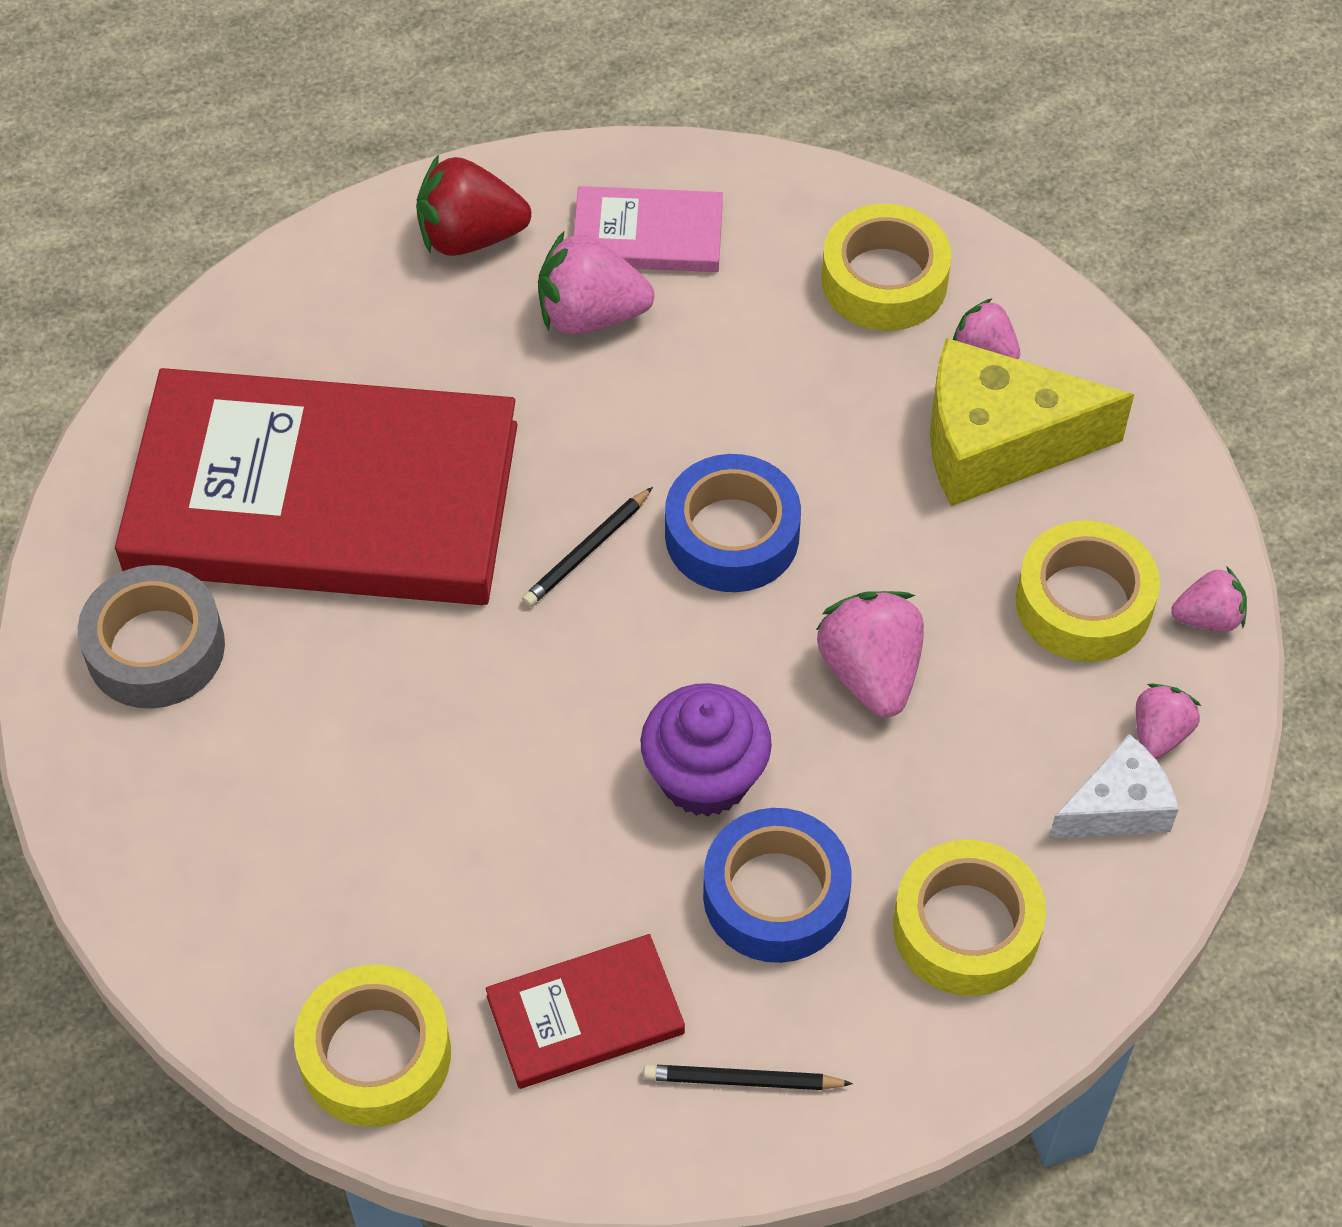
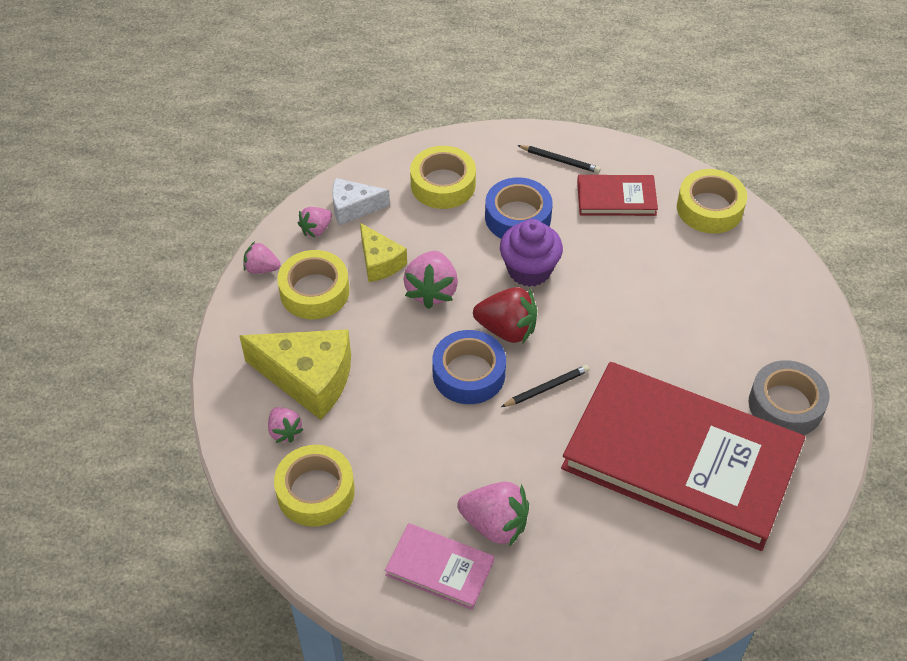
camera: 160 degrees left, 5 degrees down
red strawberry [416,155,531,256] -> red strawberry moved to [473,287,537,343]
none -> yellow cheese [360,223,407,282]

